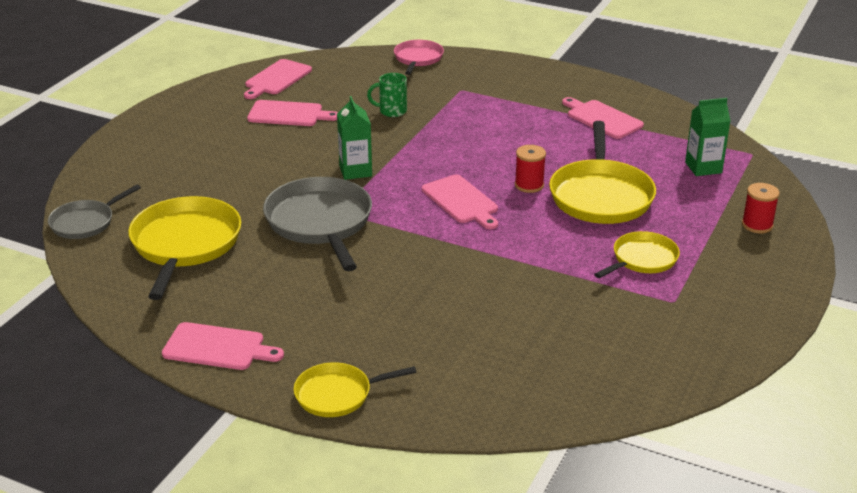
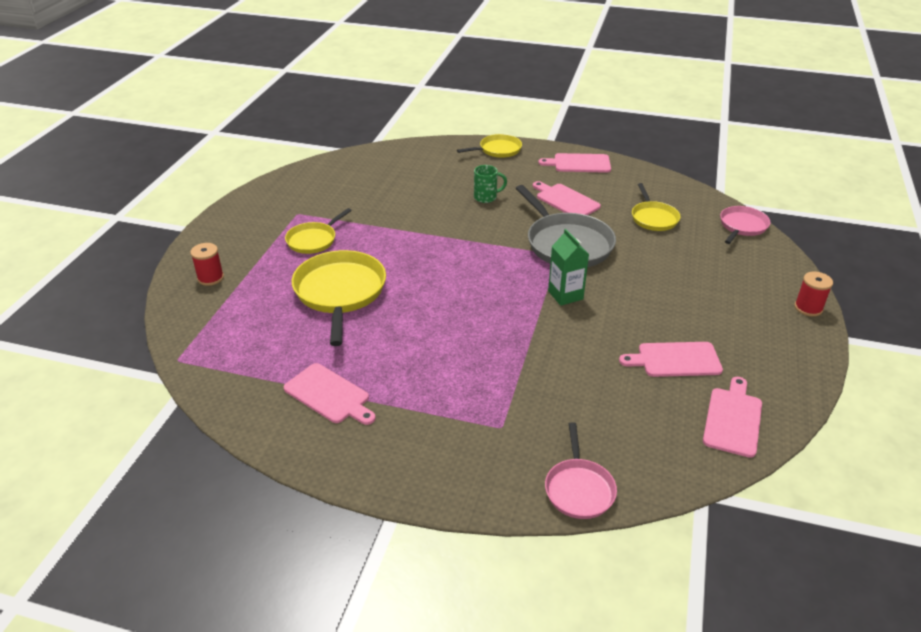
camera: 170 degrees right, 5 degrees up
grey pan [48,185,141,239] -> pink pan [720,206,770,244]
yellow pan [128,196,242,300] -> yellow pan [632,183,681,231], size x0.58
green mug [367,73,407,117] -> green mug moved to [474,165,507,203]
pink cutting board [422,175,498,229] -> pink cutting board moved to [533,181,601,215]
red spool [515,145,546,193] -> red spool moved to [794,271,833,317]
green carton [685,98,731,176] -> none

